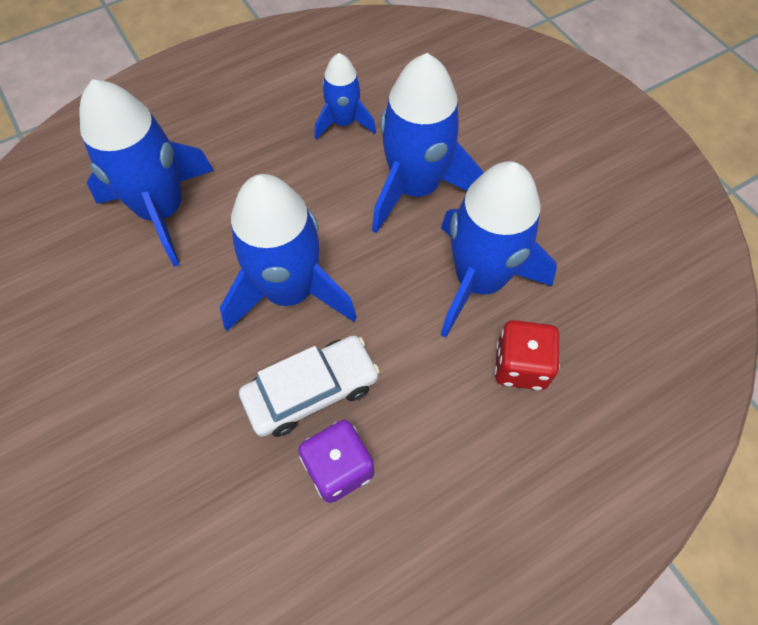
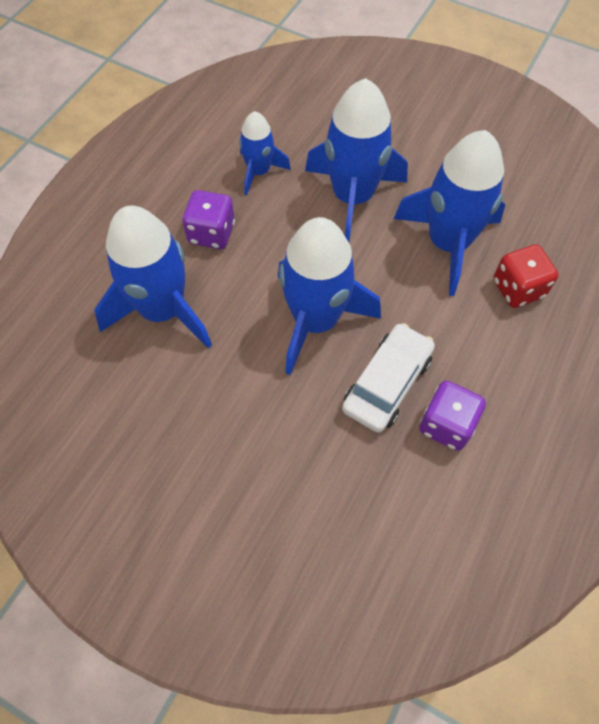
camera: 30 degrees left, 0 degrees up
none -> purple dice [182,190,235,249]

